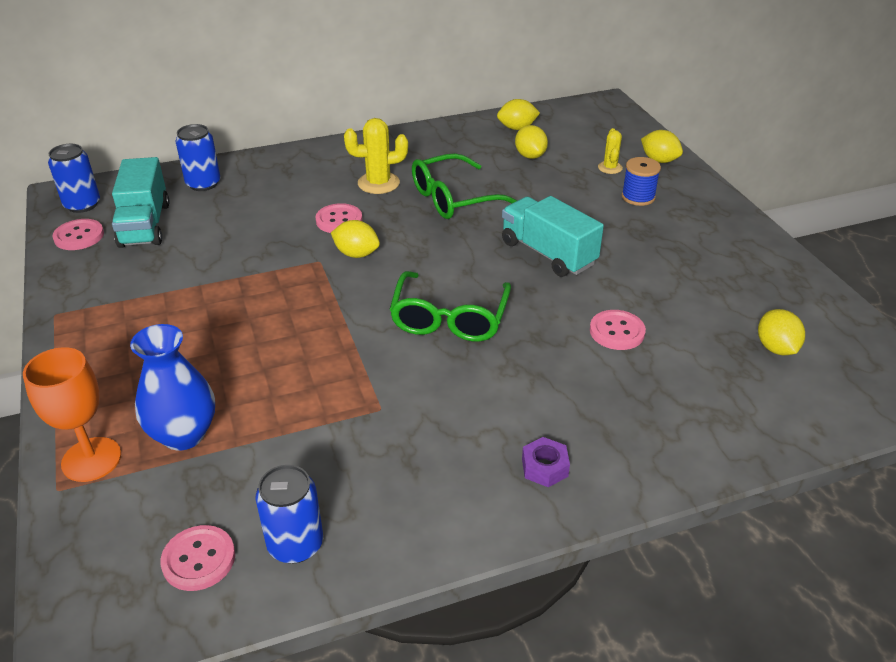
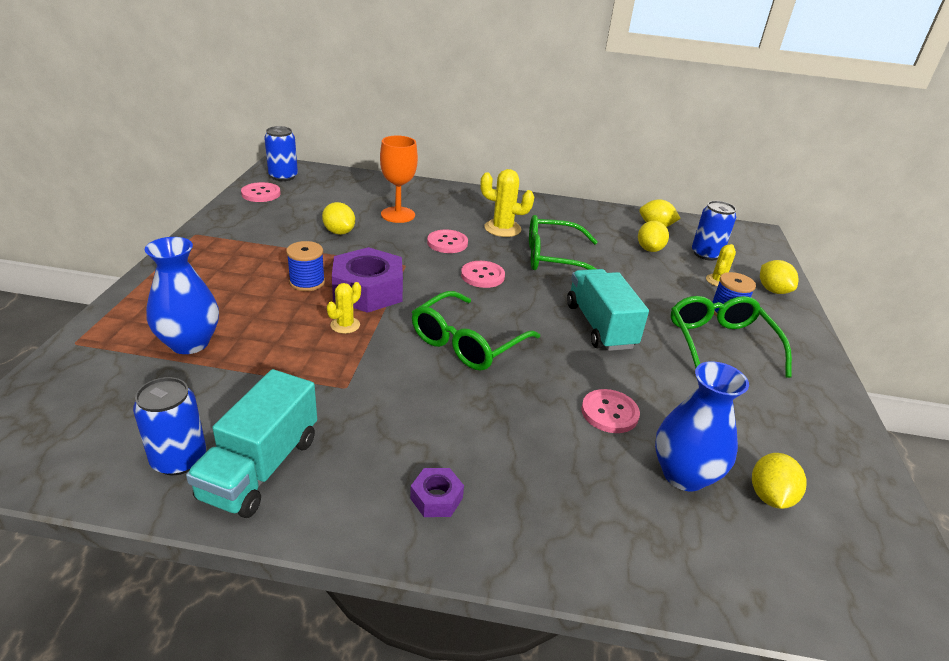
camera: 25 degrees right, 5 degrees down
orange goblet [23,347,121,482] -> orange goblet moved to [380,136,418,223]
turquoise truck [112,157,170,248] -> turquoise truck moved to [186,369,317,518]
pink button [160,525,235,591] -> pink button moved to [461,261,505,288]
blue can [176,124,221,191] -> blue can moved to [692,201,736,261]
yellow lemon [331,220,380,258] -> yellow lemon moved to [322,202,355,235]
none -> blue spool [286,241,325,291]
none -> yellow cactus [327,282,361,334]
none -> purple nut [332,247,403,313]
none -> blue vase [655,361,749,492]
none -> green glasses [671,296,792,378]

